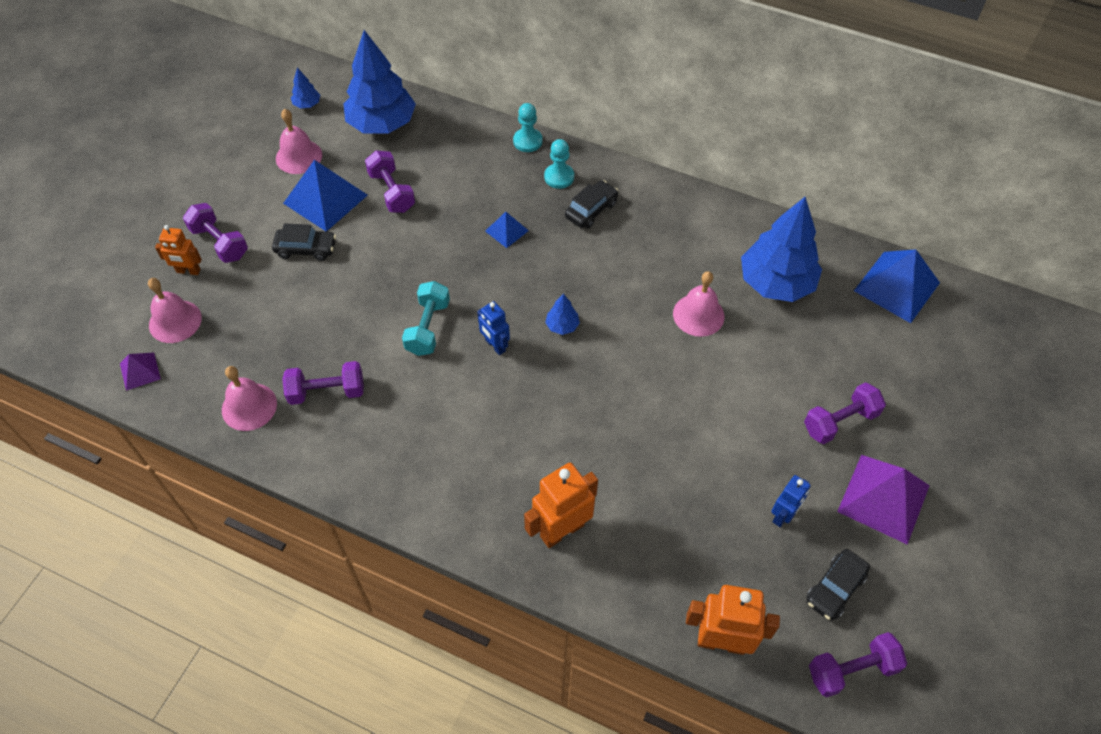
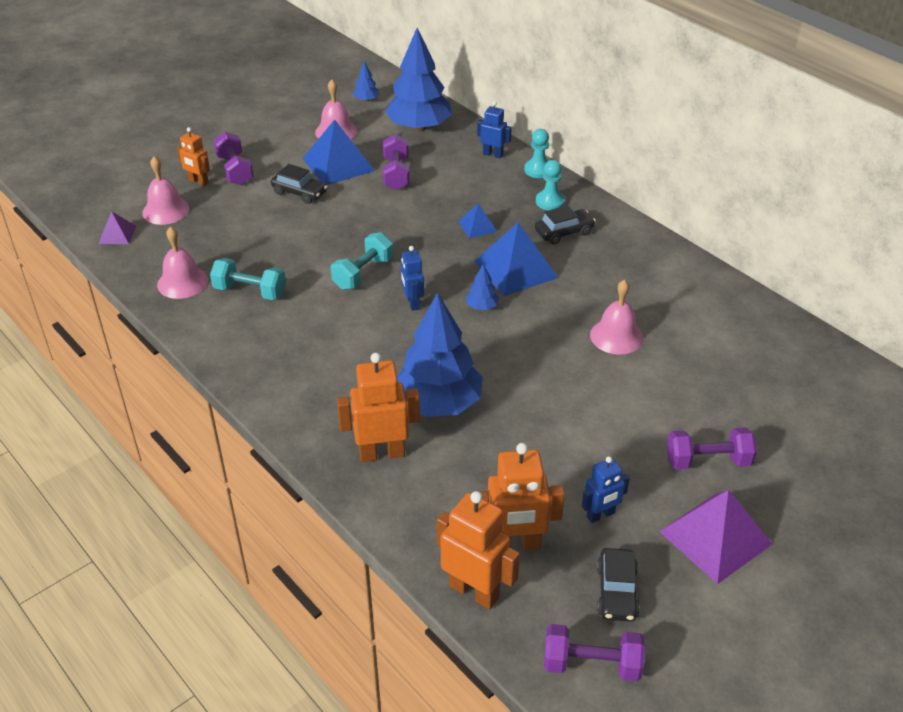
camera: 25 degrees right, 15 degrees down
purple dumbbell [282,361,364,405] -> turquoise dumbbell [210,258,286,300]
blue tree [741,197,822,302] -> blue tree moved to [397,292,483,417]
black car [806,549,870,621] -> black car turned 60 degrees counterclockwise [597,548,640,622]
blue pyramid [854,249,940,323] -> blue pyramid moved to [474,222,558,296]
none -> blue robot [477,101,512,159]
none -> orange robot [479,443,565,550]

